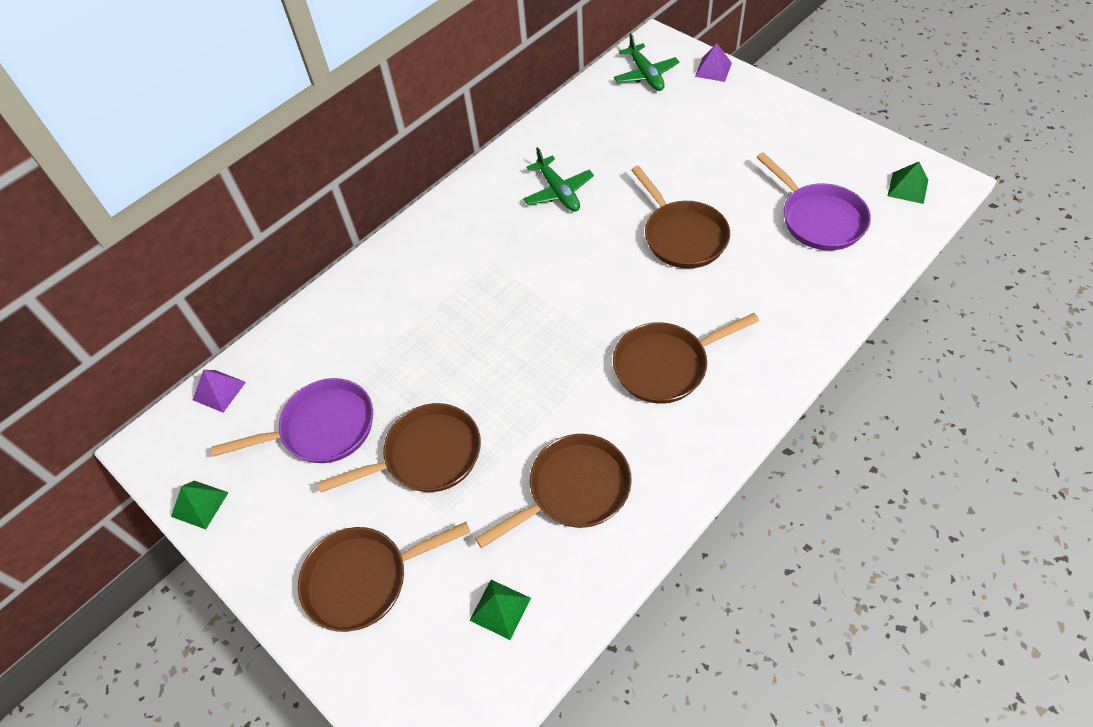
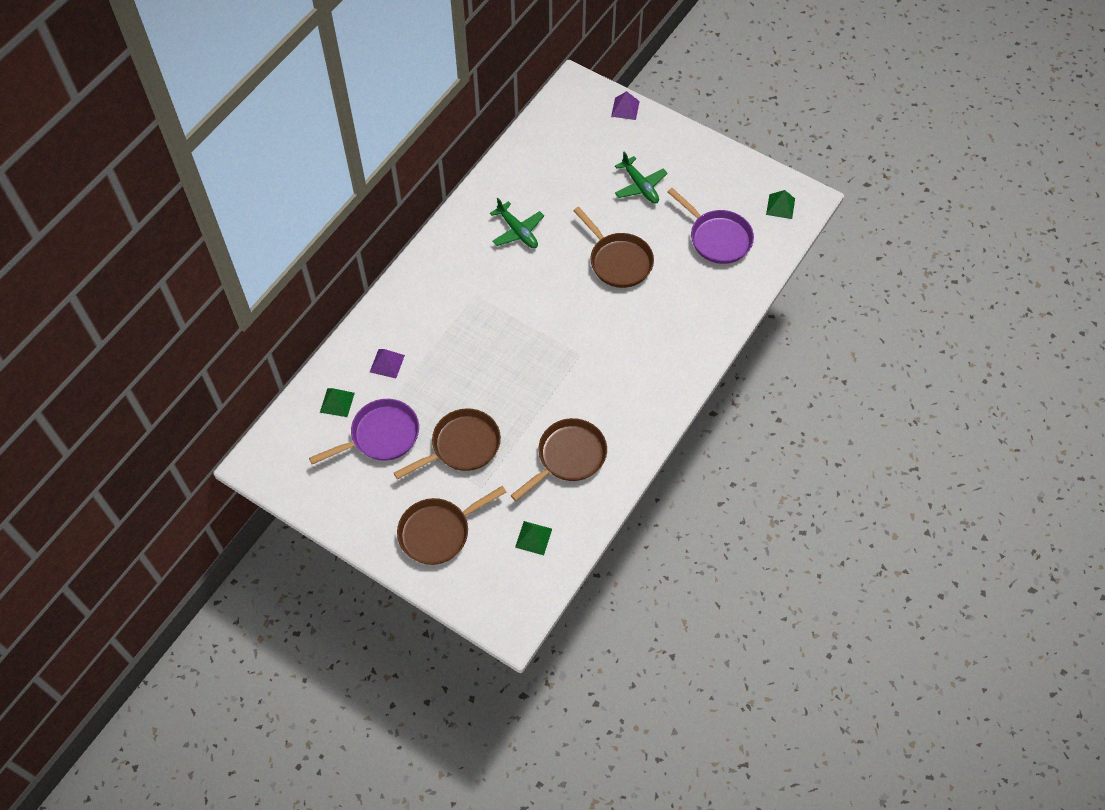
camera: 15 degrees left, 5 degrees up
green pyramid [171,481,229,529] -> green pyramid moved to [320,388,355,417]
purple pyramid [193,370,246,413] -> purple pyramid moved to [370,349,405,378]
brown pan [613,313,759,404] -> none
green plane [614,33,679,91] -> green plane moved to [615,151,668,204]

